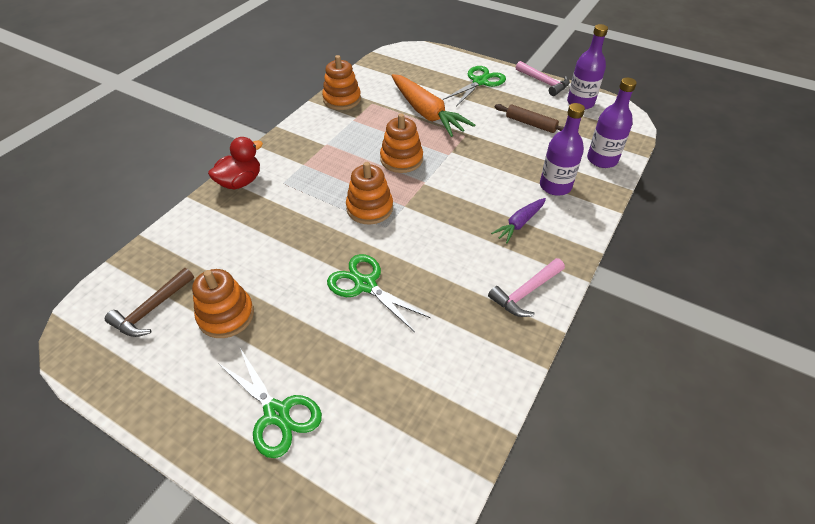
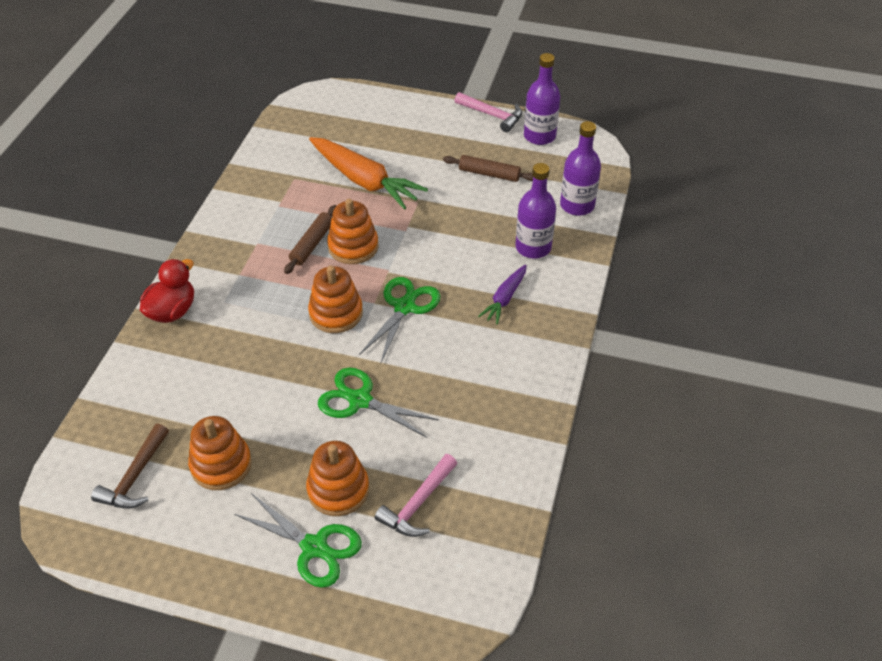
camera: 15 degrees left, 0 degrees up
orange stacking toy [322,55,361,110] -> orange stacking toy moved to [306,441,369,516]
green scissors [443,66,506,106] -> green scissors moved to [359,277,441,362]
pink hammer [488,258,565,317] -> pink hammer moved to [375,454,458,537]
none -> brown rolling pin [284,205,336,274]

